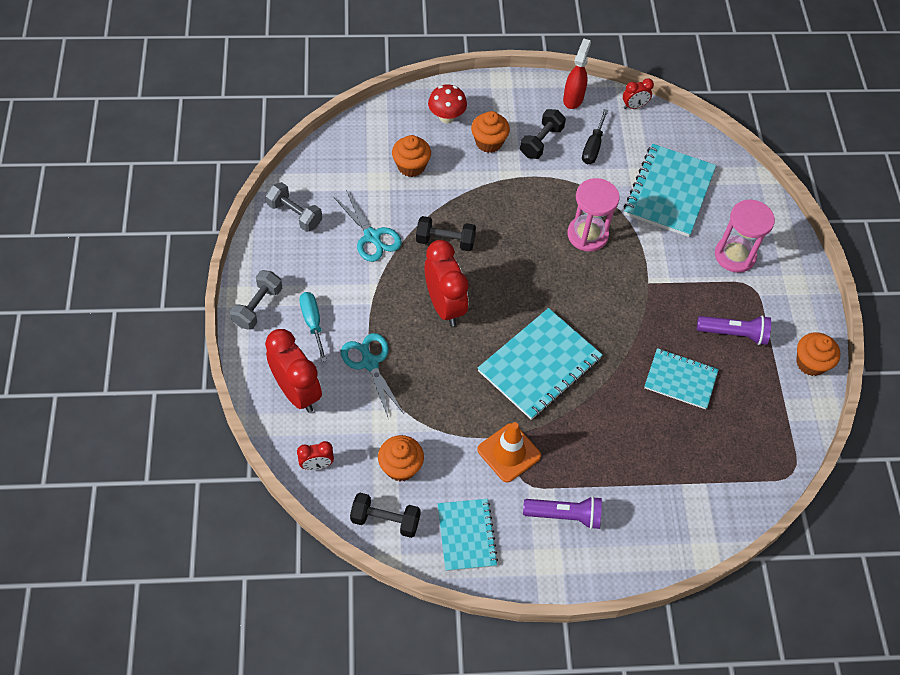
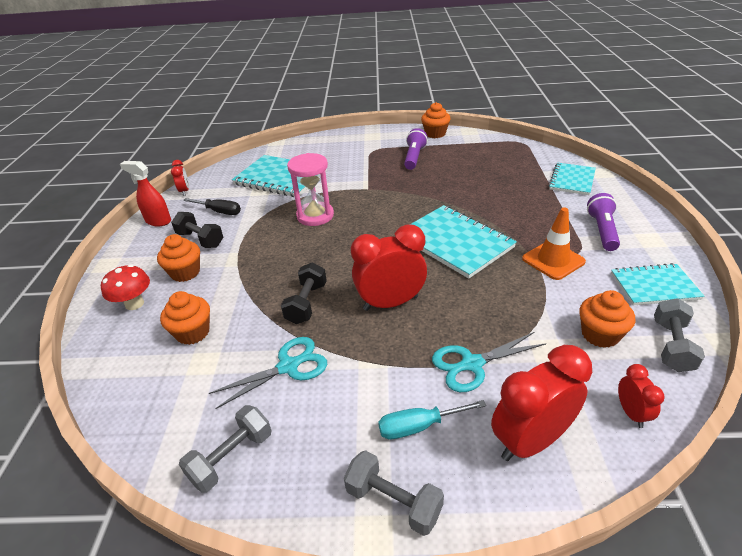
camera: 80 degrees left, 20 degrees down
black dumbbell [350,493,421,538] -> grey dumbbell [654,298,705,372]
turquoise notebook [644,348,719,409] -> turquoise notebook moved to [548,163,596,195]
pink hourglass [715,200,775,273] -> none

